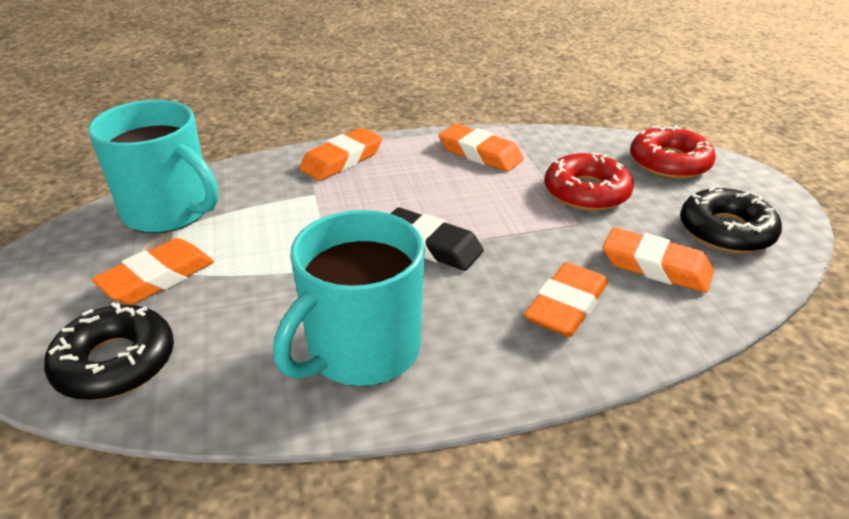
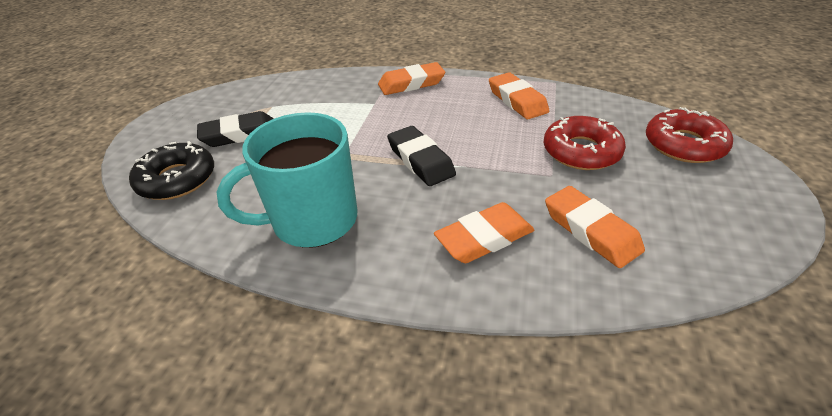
camera: 30 degrees right, 5 degrees up
turquoise mug [88,100,218,233] -> none
orange eraser [92,238,214,305] -> black eraser [197,111,273,147]
black donut [680,187,782,253] -> none

